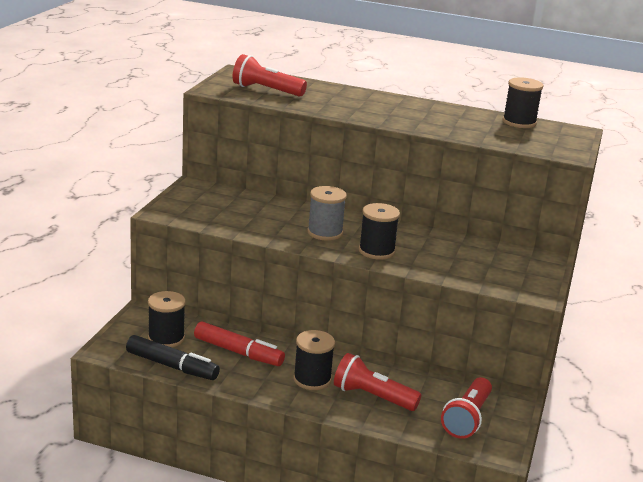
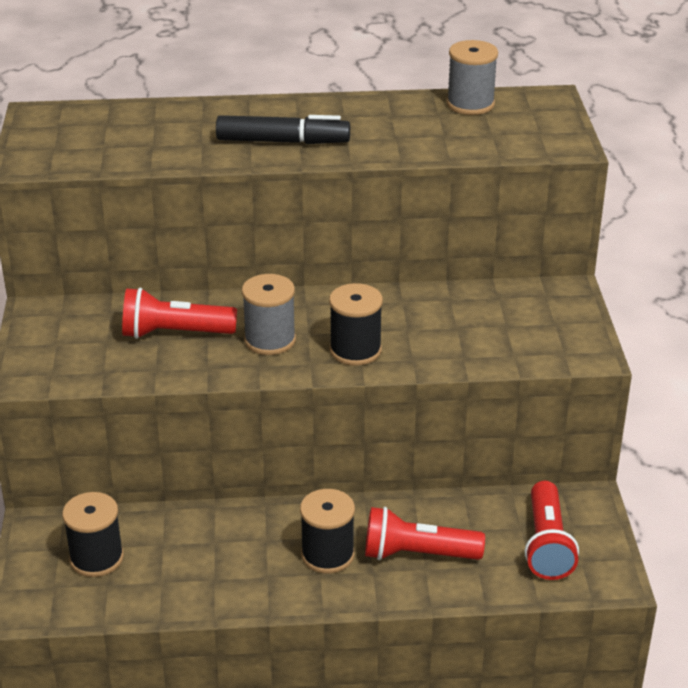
camera: 20 degrees left, 10 degrees up
black marker [126,335,220,380] -> black marker moved to [216,115,350,144]
red marker [194,321,285,366] -> none
red flashlight [233,54,307,97] -> red flashlight moved to [122,287,237,339]
black spool [502,77,543,128] -> grey spool [447,40,498,115]

